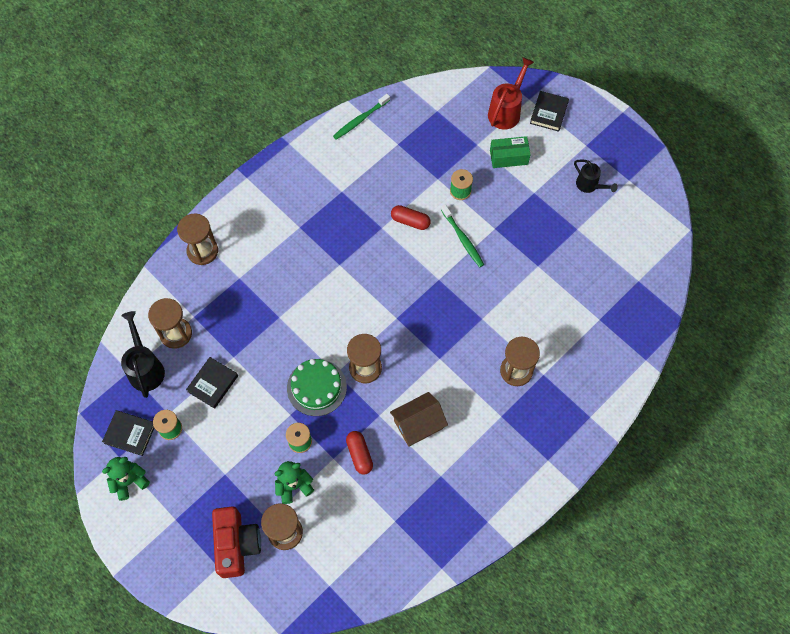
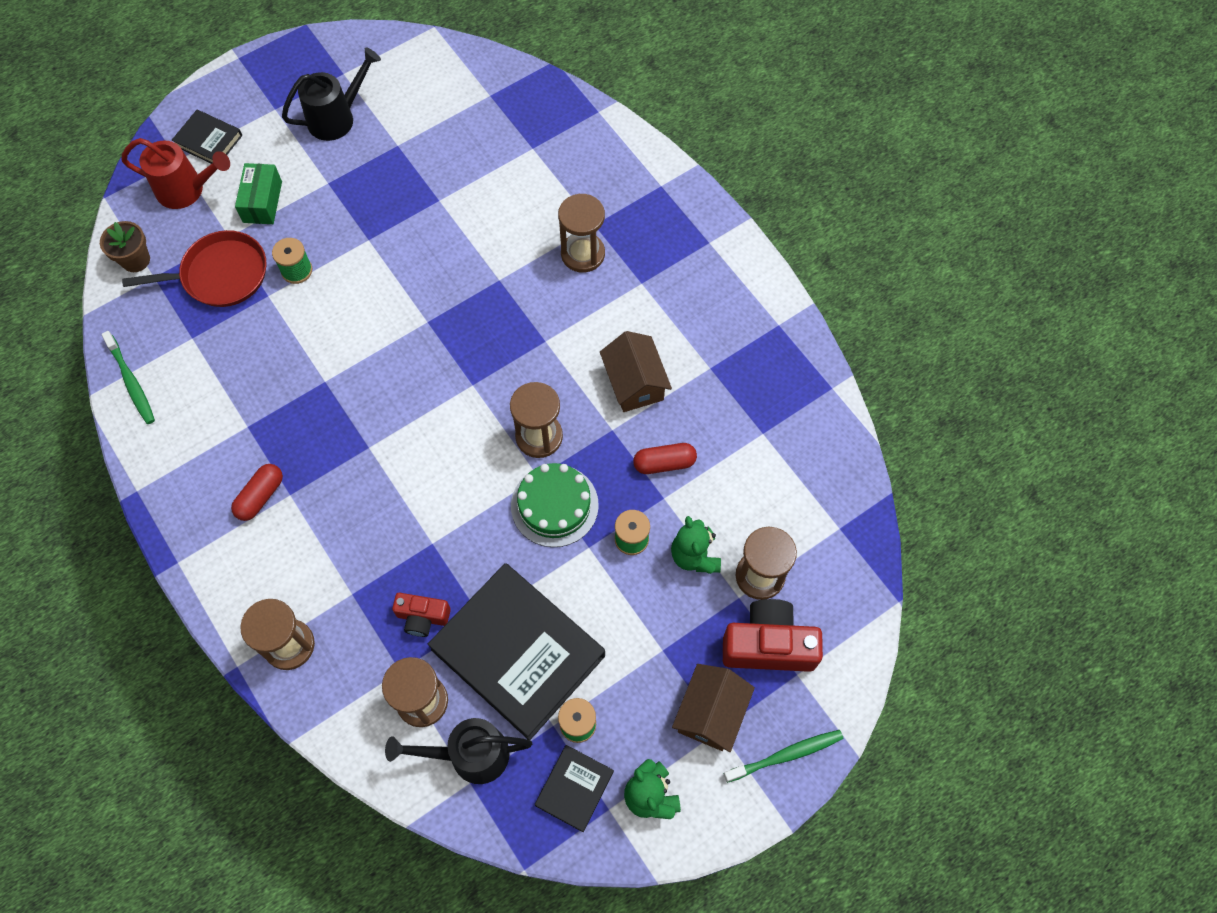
camera: 80 degrees left, 0 degrees up
black book [186,357,238,409] -> black book [428,563,605,740], size x2.15
red capsule [391,205,431,230] -> red capsule moved to [231,464,283,521]
green toothbrush [441,204,484,267] -> green toothbrush moved to [724,730,843,783]
red watering can [488,57,534,130] -> red watering can turned 150 degrees clockwise [121,138,230,209]
black watering can [574,159,618,193] -> black watering can [282,47,381,141], size x1.53
none -> brown flower pot [100,221,150,272]
none -> red pan [122,230,266,307]
none -> red camera [392,593,451,637]
none -> brown house [672,664,755,752]

